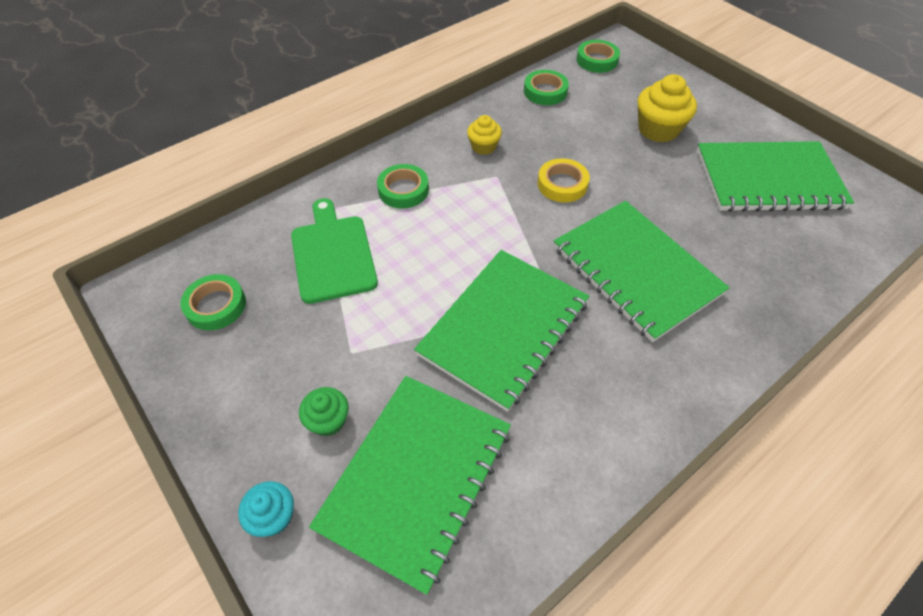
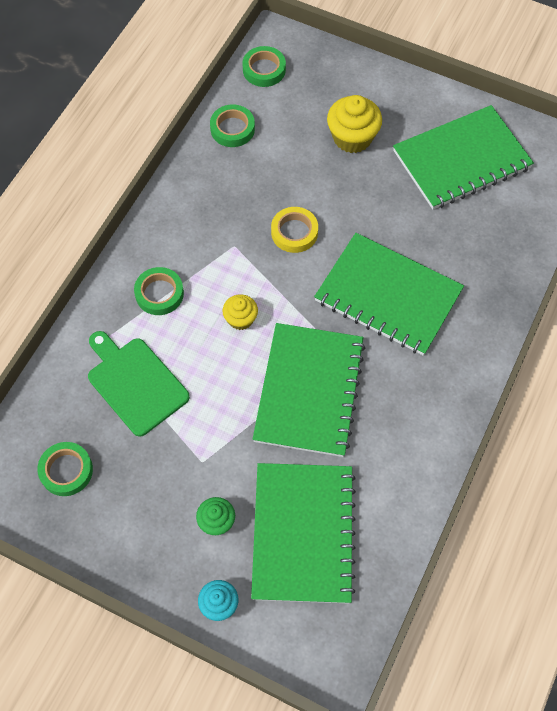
camera: 25 degrees left, 10 degrees up
yellow cupcake [467,115,502,155] -> yellow cupcake moved to [222,294,258,330]

